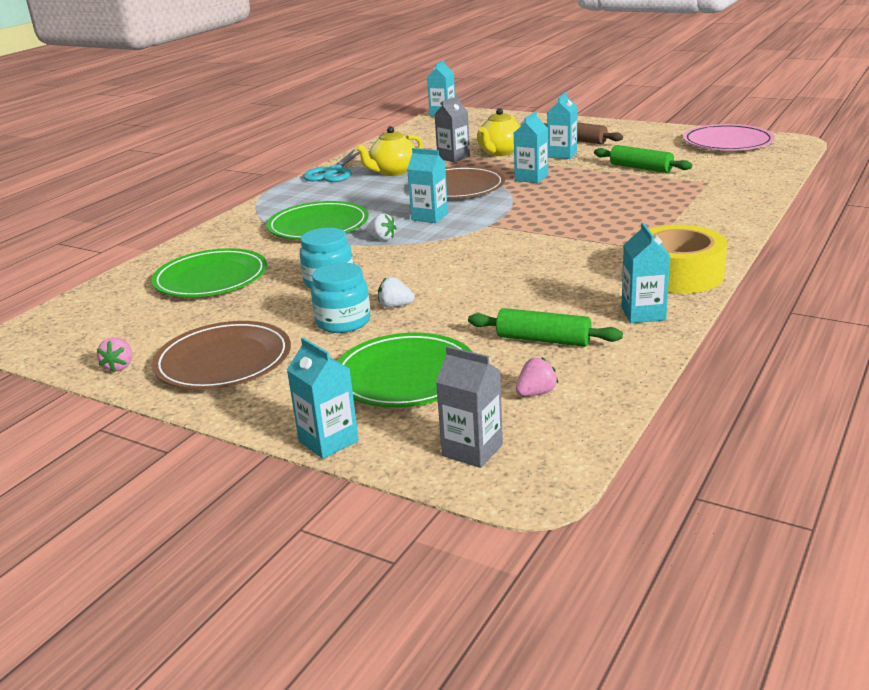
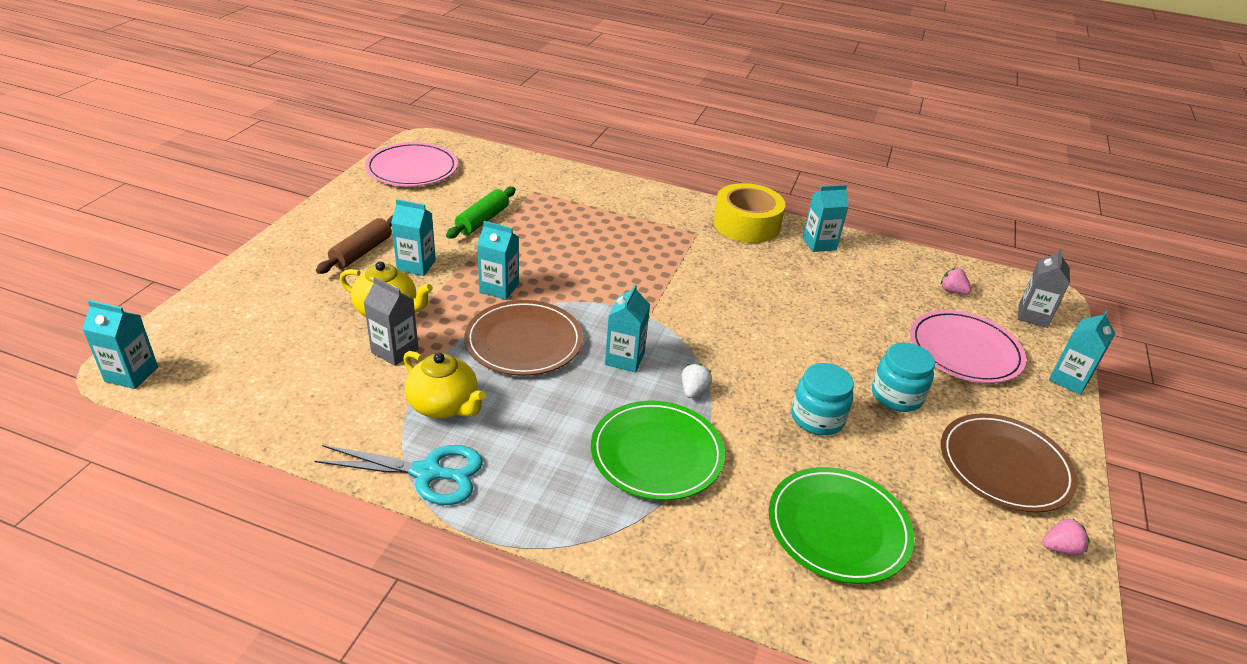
camera: 105 degrees left, 10 degrees up
green plate [338,333,472,407] -> pink plate [910,310,1026,383]
white strawberry [378,277,415,308] -> none
green rolling pin [468,308,623,347] -> none

